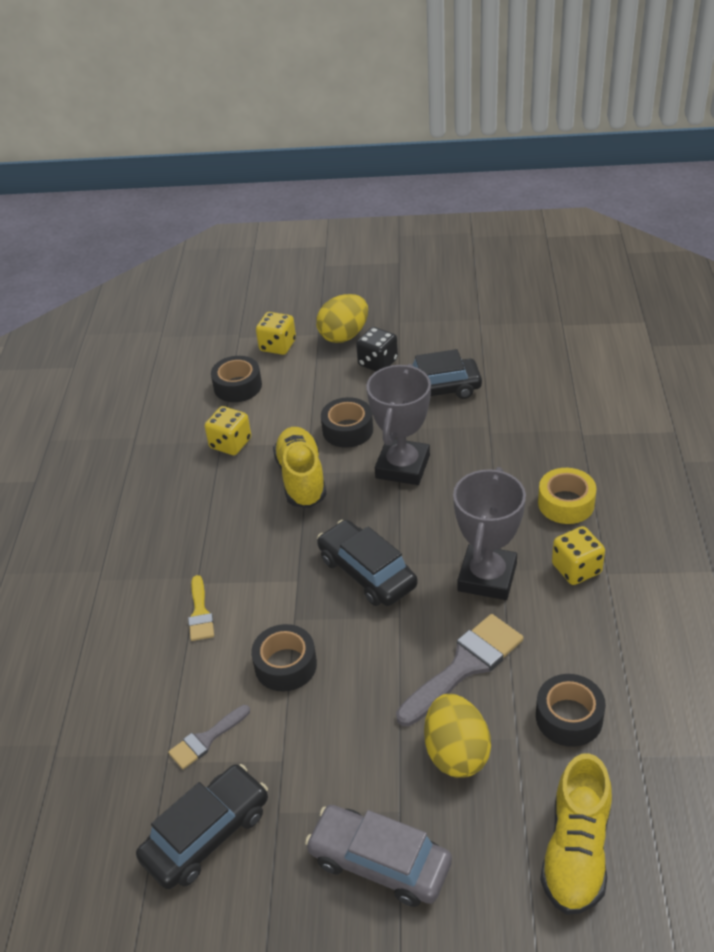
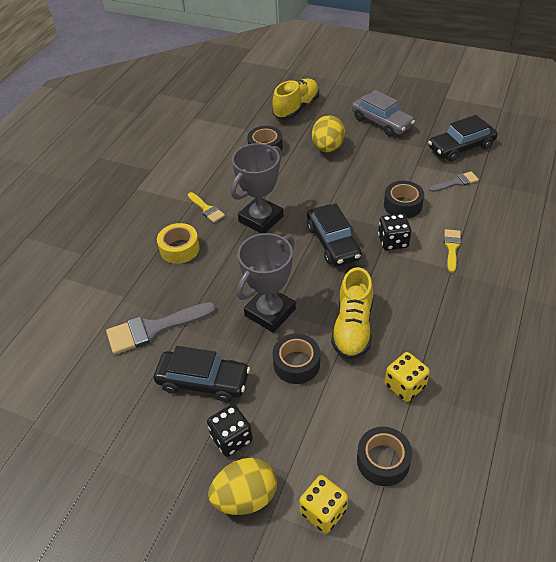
camera: 160 degrees left, 5 degrees up
grey brush [396,614,523,726] -> grey brush moved to [106,302,216,355]
yellow dice [552,526,605,585] -> yellow brush [188,192,225,223]
none -> black dice [378,213,411,251]

